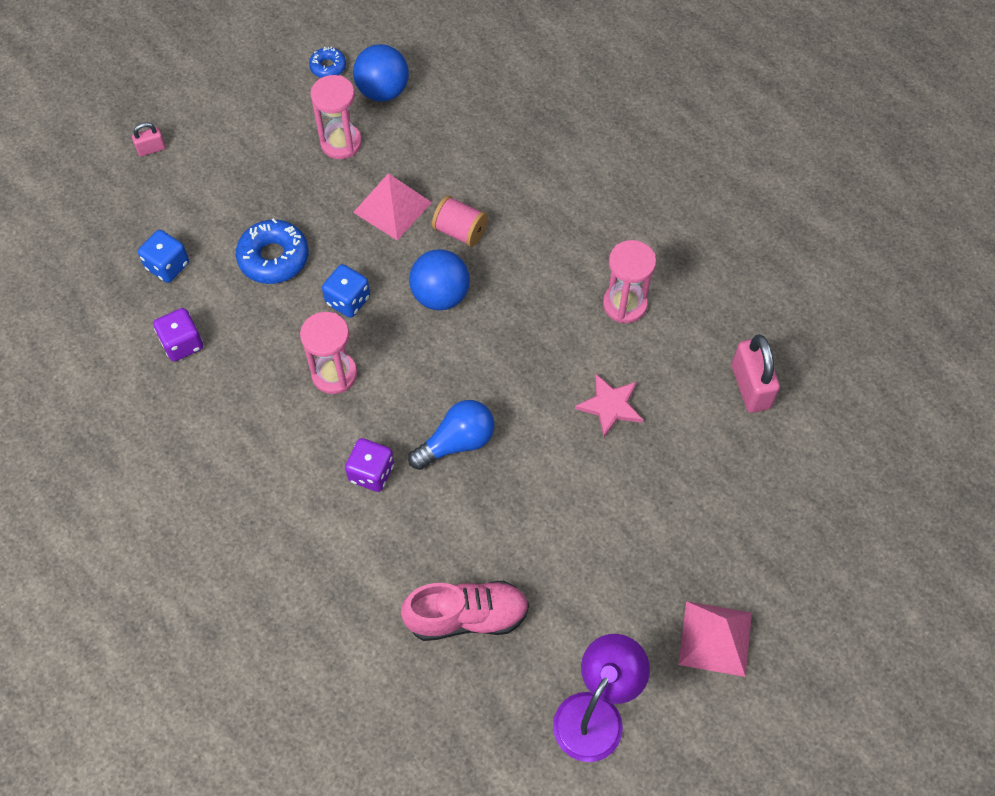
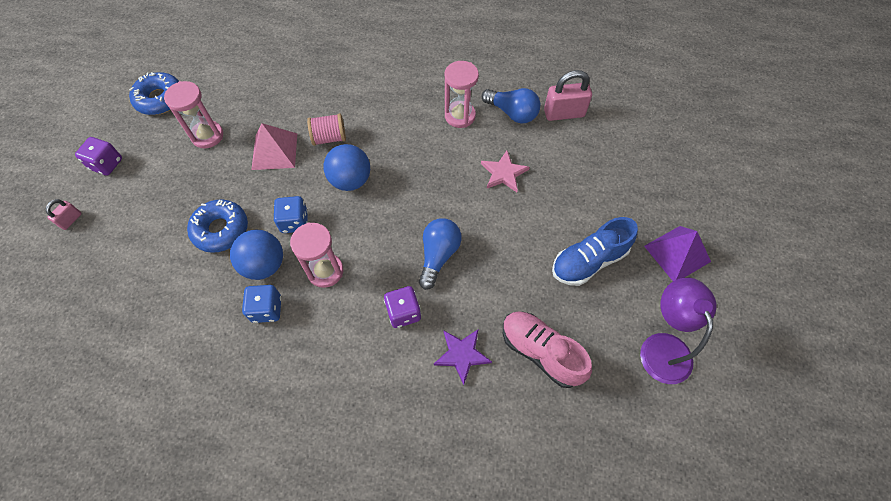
camera: 40 degrees left, 0 degrees up
blue dice [138,230,189,283] -> blue dice moved to [242,285,282,323]
purple dice [153,308,203,361] -> purple dice moved to [75,137,122,176]
blue donut [309,47,346,78] -> blue donut [129,72,179,115], size x1.80
blue ball [353,44,409,101] -> blue ball moved to [230,230,283,280]
pink shoe [401,581,529,641] -> pink shoe turned 90 degrees counterclockwise [503,312,592,388]
pink pyramid [679,601,752,677] -> purple pyramid [644,226,711,281]
pink padlock [732,334,780,413] -> pink padlock turned 45 degrees counterclockwise [544,70,592,121]
none -> purple star [434,329,492,385]
none -> blue light bulb [482,88,540,123]
none -> blue shoe [552,217,638,286]

